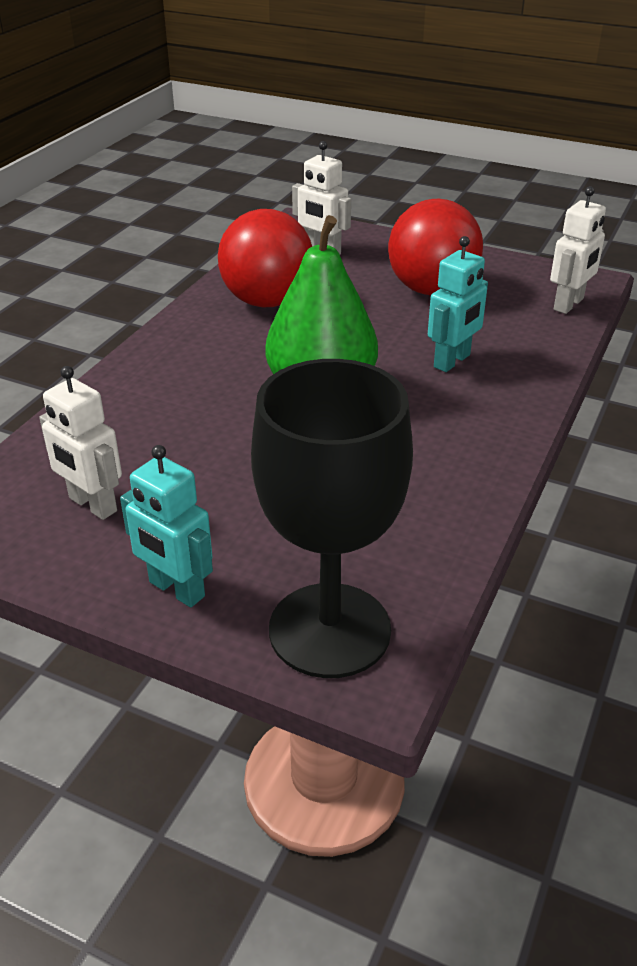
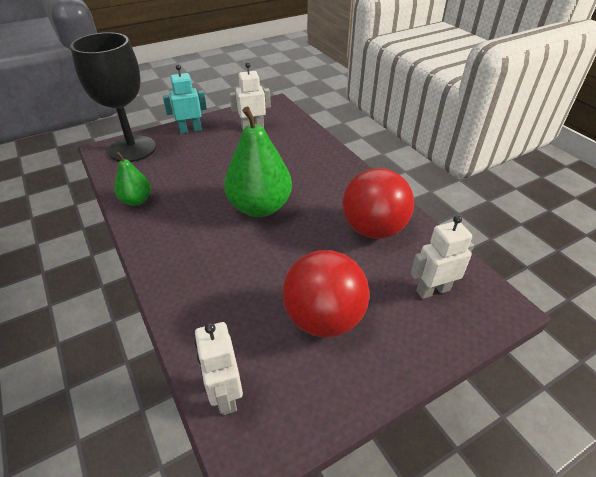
camera: 125 degrees right, 5 degrees up
turquoise robot [428,236,488,372] -> none
none -> green pear [114,152,151,206]

